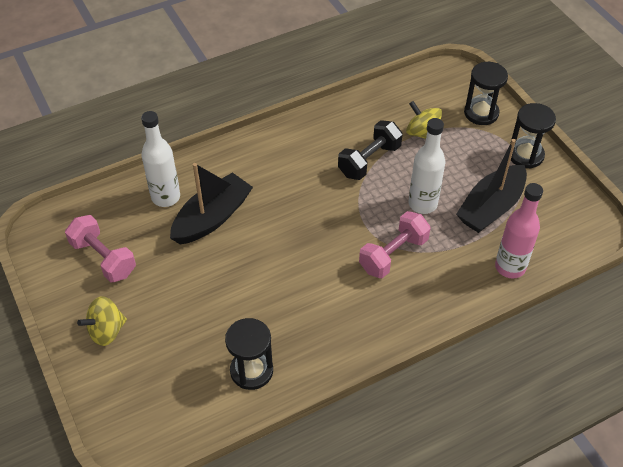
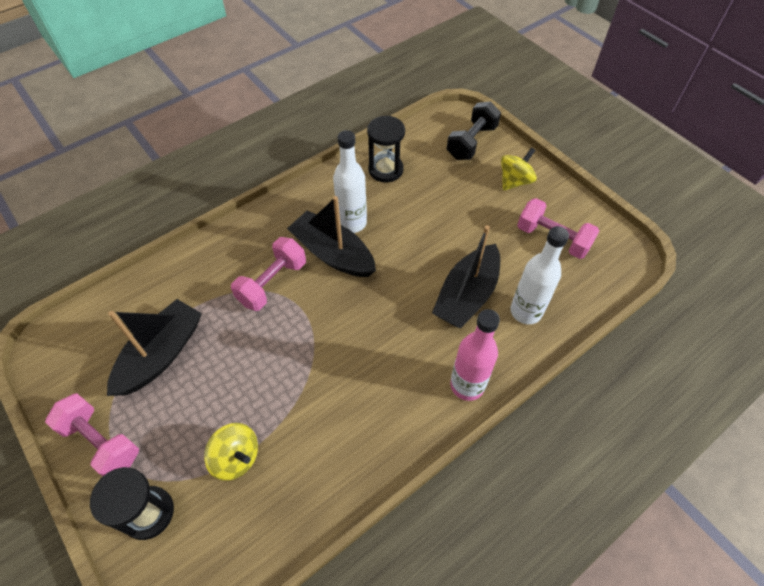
camera: 170 degrees right, 5 degrees up
black dumbbell [338,120,403,180] -> black dumbbell moved to [447,101,501,160]
white bottle [408,118,445,214] -> white bottle moved to [333,130,367,233]
pink bottle [495,183,543,278] -> pink bottle moved to [450,309,500,401]
black hourglass [510,103,556,169] -> pink dumbbell [45,393,139,476]
none -> black boat [287,196,376,277]

